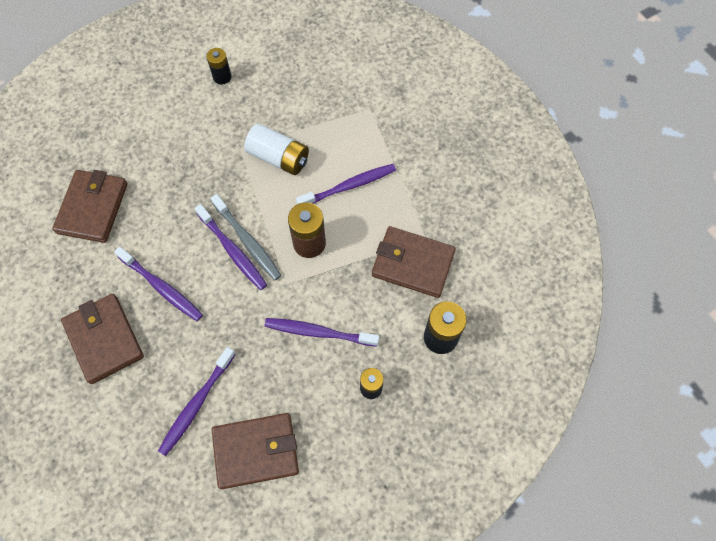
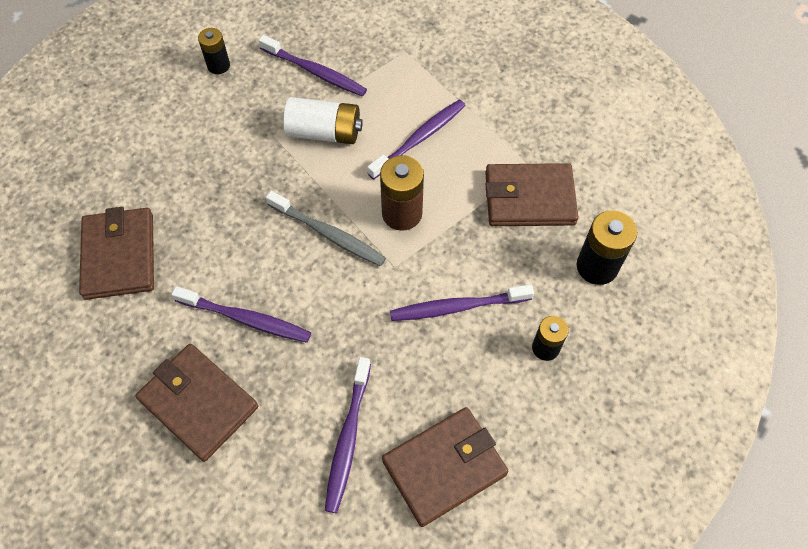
camera: 20 degrees left, 5 degrees down
purple toothbrush [195,204,267,290] -> purple toothbrush moved to [258,35,367,97]

